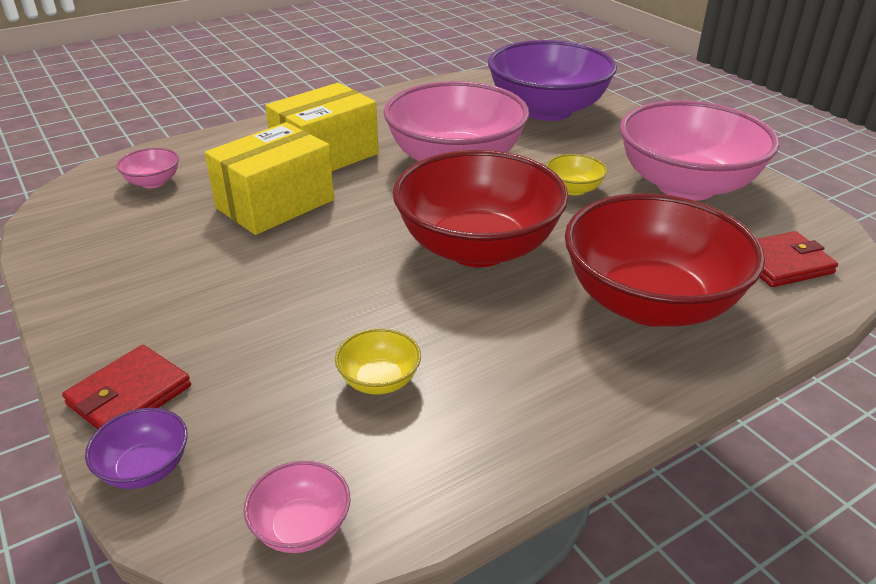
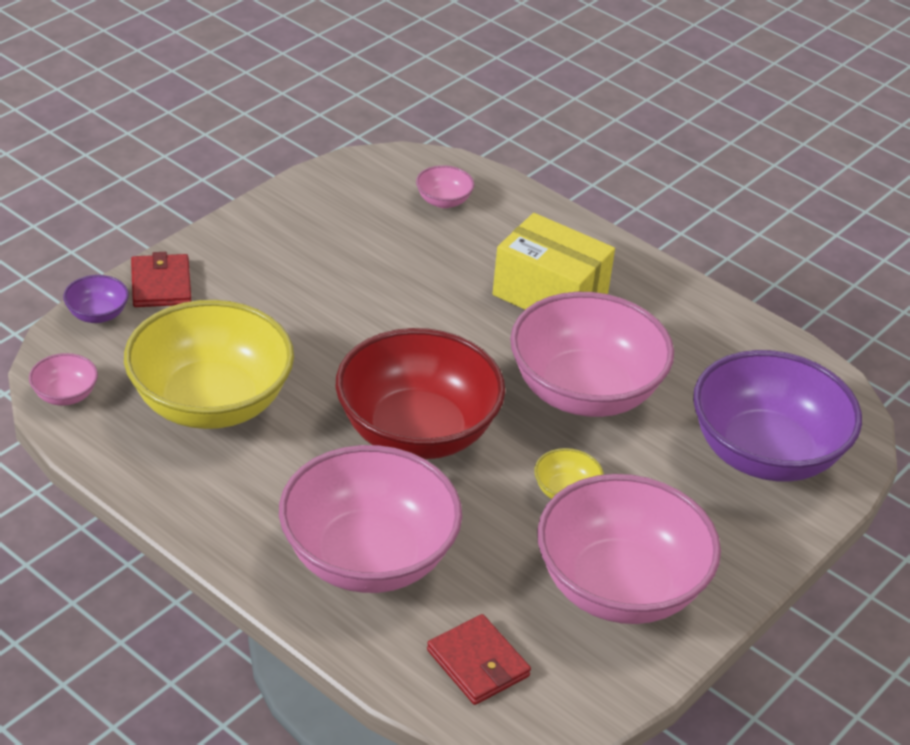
camera: 70 degrees right, 5 degrees up
red wallet [62,345,191,429] -> red wallet turned 60 degrees clockwise [131,252,191,307]
yellow box [205,122,334,235] -> none
yellow bowl [335,328,421,395] -> yellow bowl [124,300,294,429], size x2.47
red bowl [565,193,765,327] -> pink bowl [279,445,462,593]

